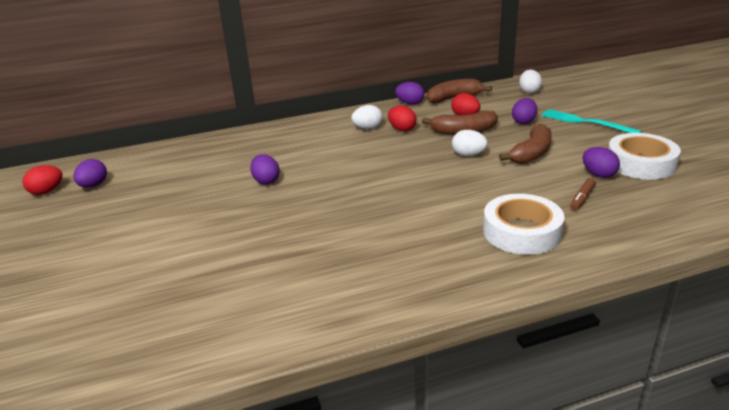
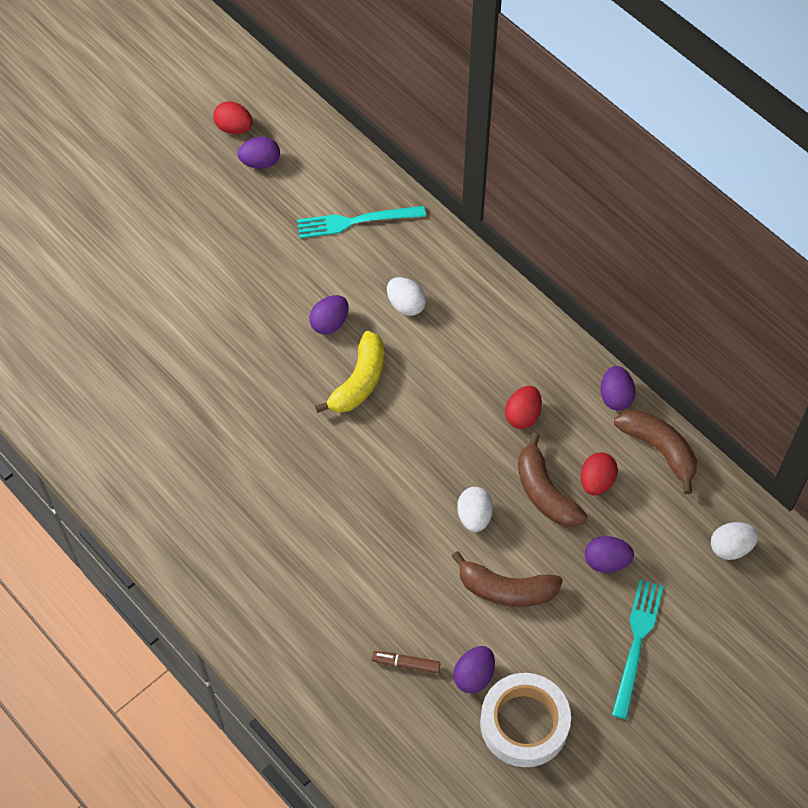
camera: 65 degrees right, 30 degrees up
white egg [351,105,383,129] -> white egg moved to [387,277,426,316]
white tape [483,194,564,255] -> none
none -> turquoise fork [297,206,426,238]
none -> yellow banana [315,331,384,413]

